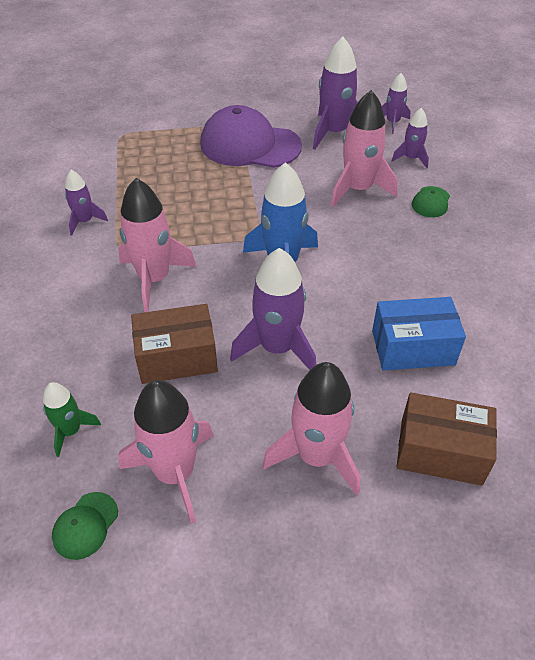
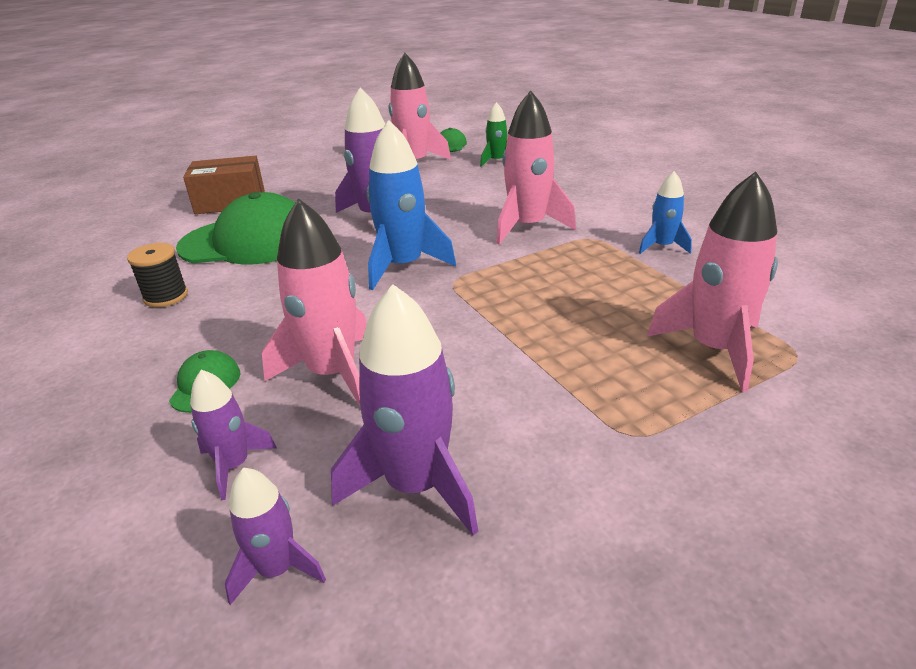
camera: 160 degrees right, 15 degrees down
purple rocket [65,170,108,235] -> blue rocket [639,171,692,254]
brown box [131,304,218,384] -> none
purple cap [200,105,302,168] -> none
pink rocket [262,362,360,495] -> pink rocket moved to [647,172,778,392]
blue box [372,297,466,371] -> green cap [176,192,295,264]
none -> black spool [127,243,188,307]

